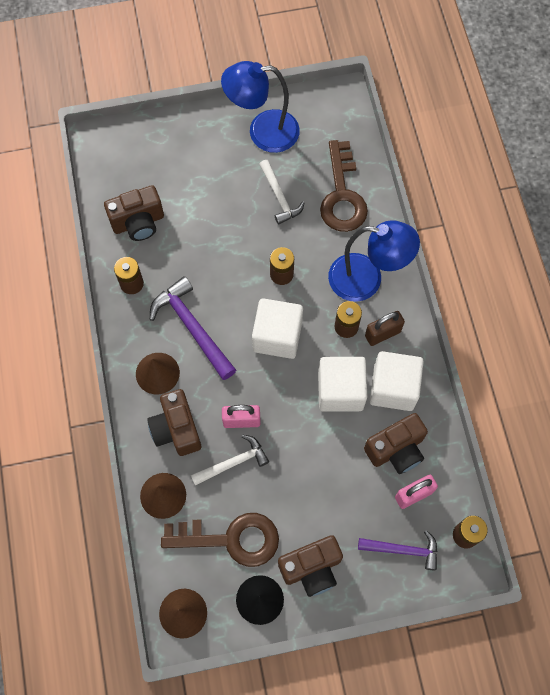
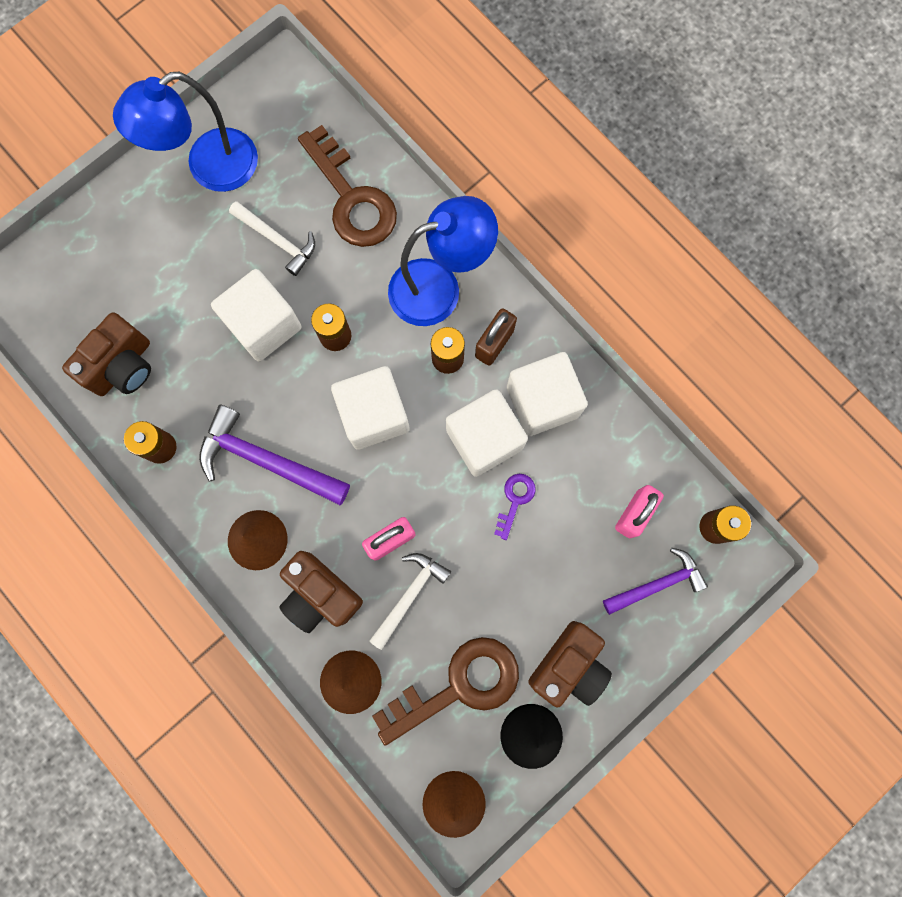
camera: 30 degrees left, 10 degrees up
brown camera [364,413,428,474] -> none
none -> white cube [211,269,302,361]
none -> purple key [494,474,536,540]

